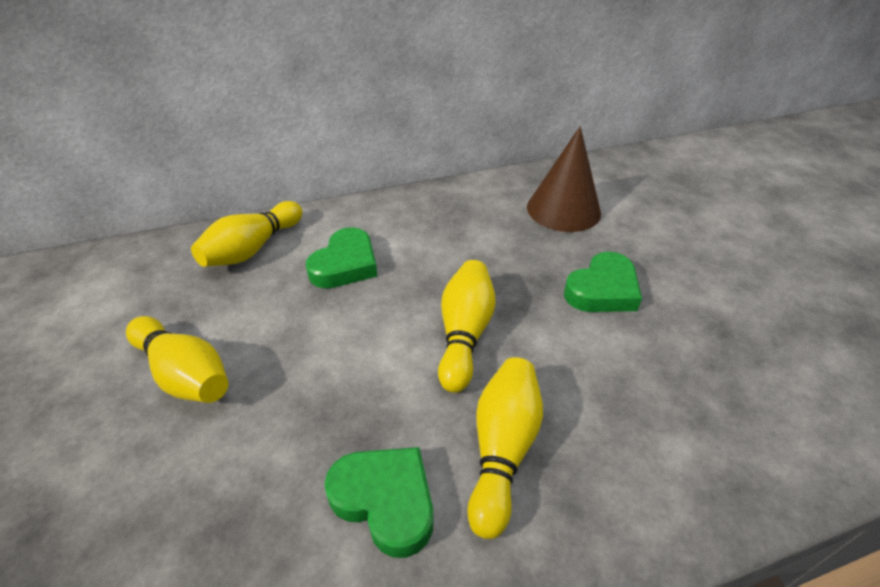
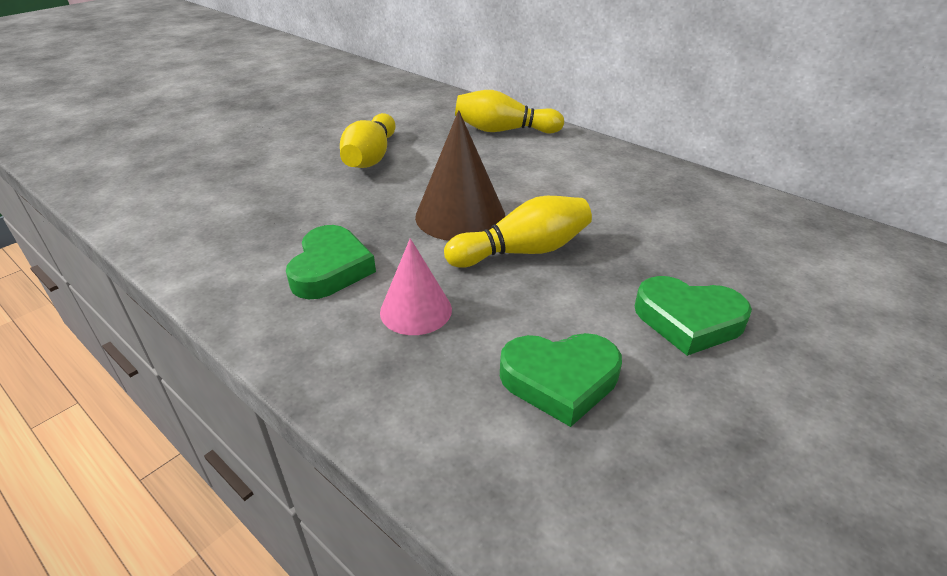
camera: 60 degrees right, 5 degrees down
green heart [306,227,377,288] -> green heart moved to [500,333,622,427]
yellow bowling pin [467,357,543,539] -> pink cone [380,238,452,335]
brown cone [527,126,601,232] -> brown cone moved to [415,110,505,241]

